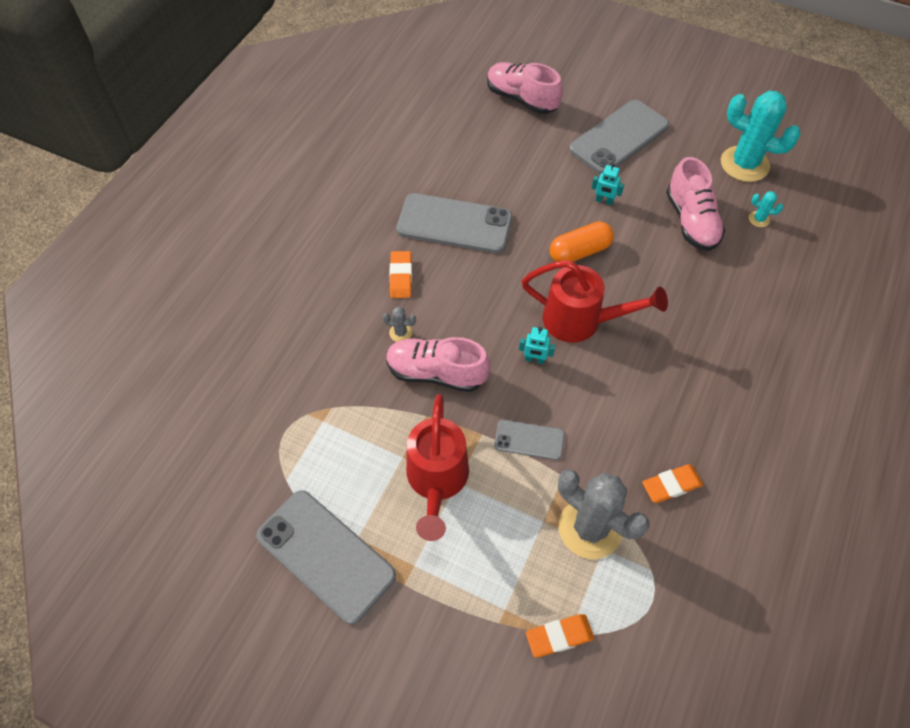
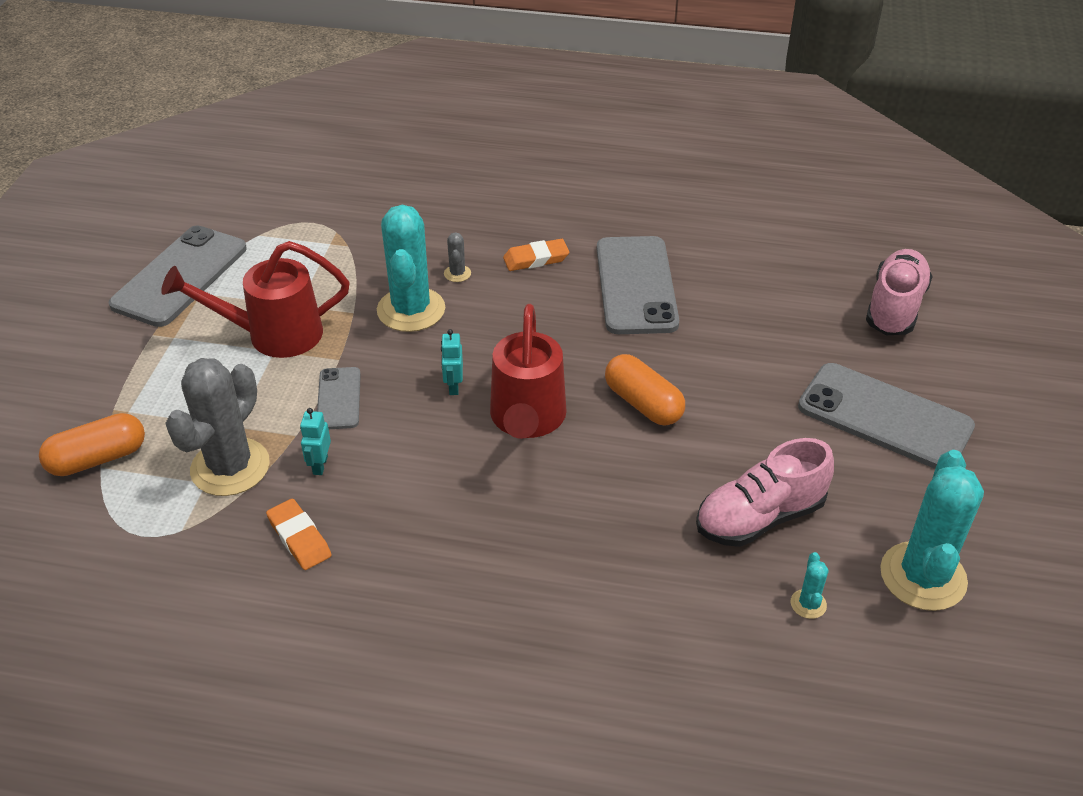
camera: 75 degrees right, 15 degrees down
pink shoe [386,337,490,392] -> turquoise cactus [377,205,445,332]
orange eraser [526,614,594,657] -> orange capsule [39,413,145,476]
turquoise robot [592,163,624,205] -> turquoise robot moved to [300,408,331,475]

